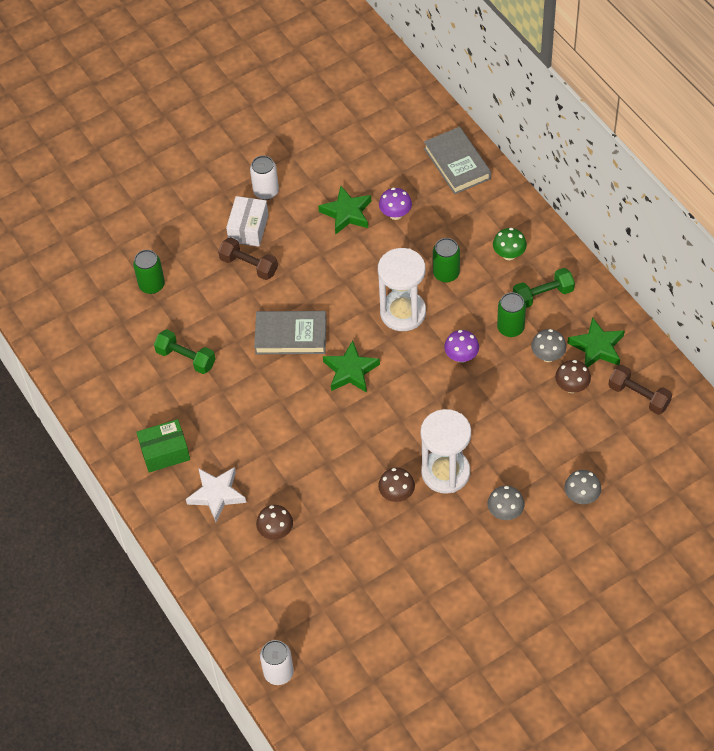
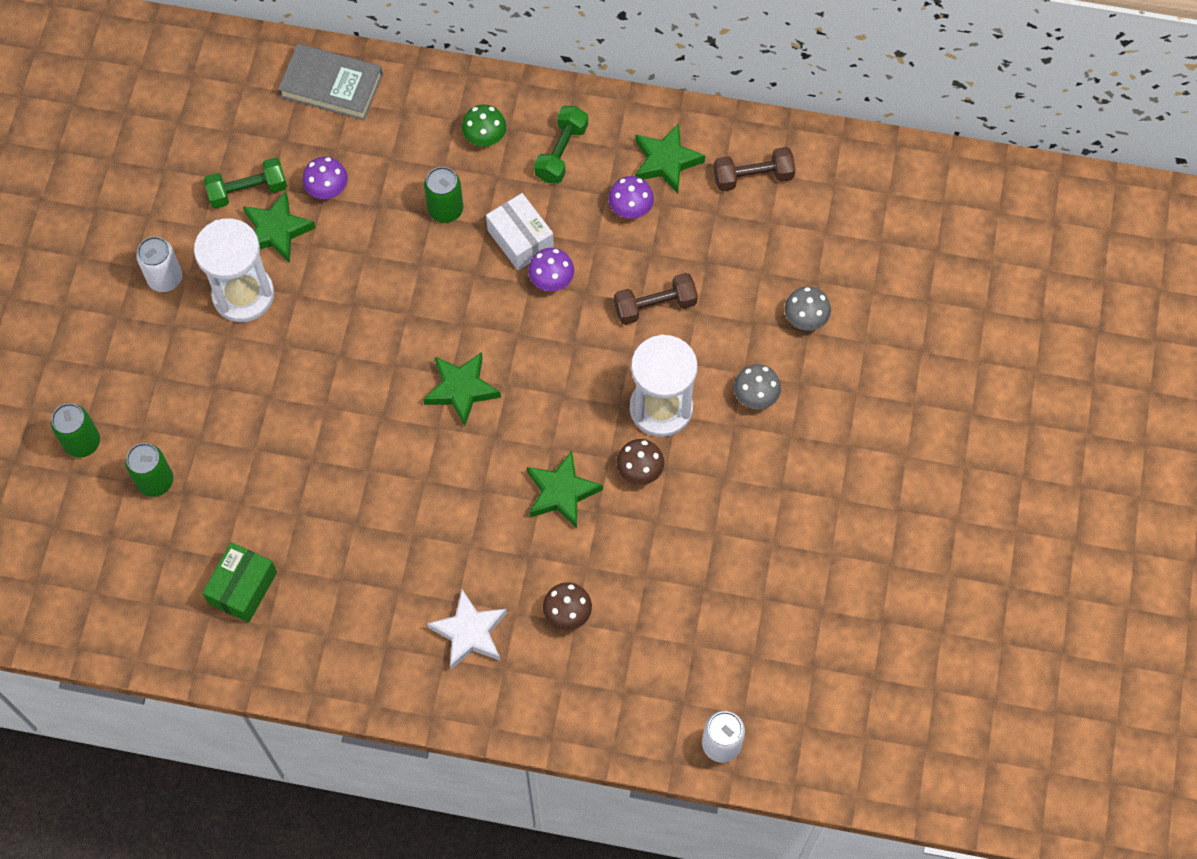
camera: 50 degrees left, 10 degrees up
green box [136,419,190,473] -> green box moved to [202,542,277,623]
green dumbbell [154,329,215,374] -> green dumbbell moved to [204,158,287,209]
brown dumbbell [218,237,278,280] -> brown dumbbell moved to [614,273,698,325]
white box [226,196,269,247] -> white box moved to [486,193,554,270]
grey book [254,311,326,354] -> none
white hourglass [378,248,426,331] -> white hourglass moved to [194,218,274,322]
green can [497,292,526,337] -> green can moved to [51,403,100,458]
grey mushroom [531,329,566,362] -> purple mushroom [608,176,654,219]
brown mushroom [555,360,591,393] -> none
none -> green star [527,451,603,528]

